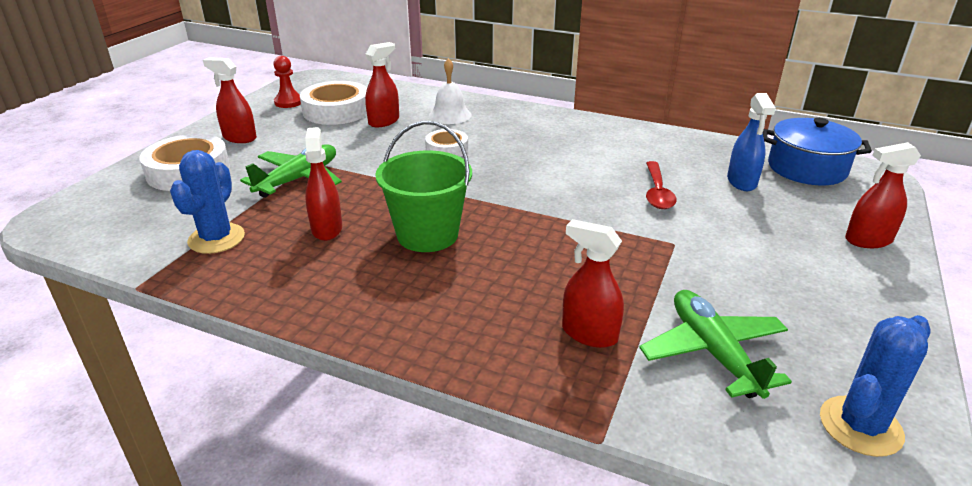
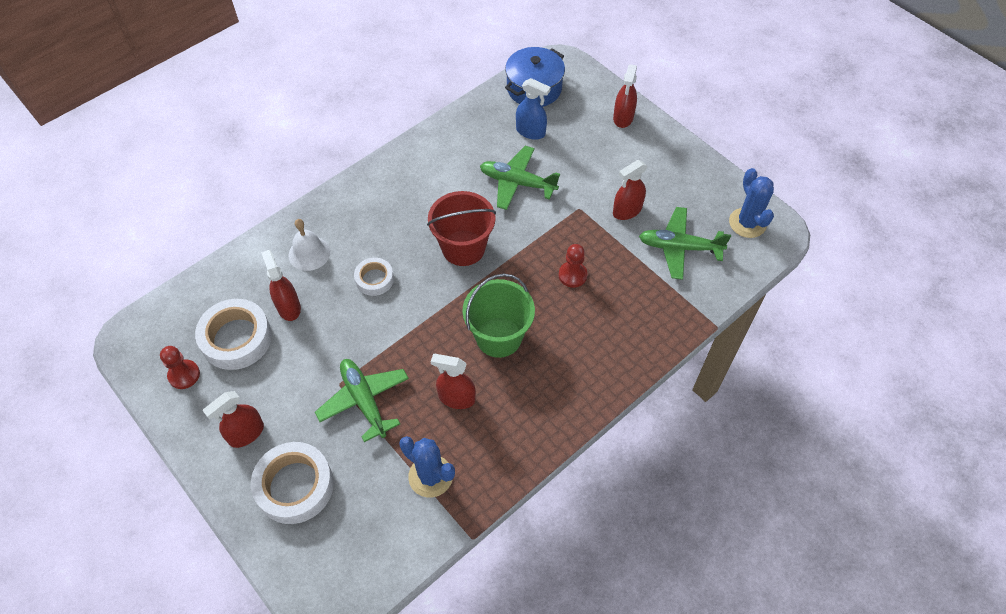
camera: 65 degrees left, 25 degrees up
red spray bottle [562,219,624,348] -> red spray bottle moved to [613,160,648,220]
red spoon [646,161,677,209] -> green plane [480,146,560,210]
none -> red bucket [427,191,496,266]
none -> red pawn [558,244,588,288]

